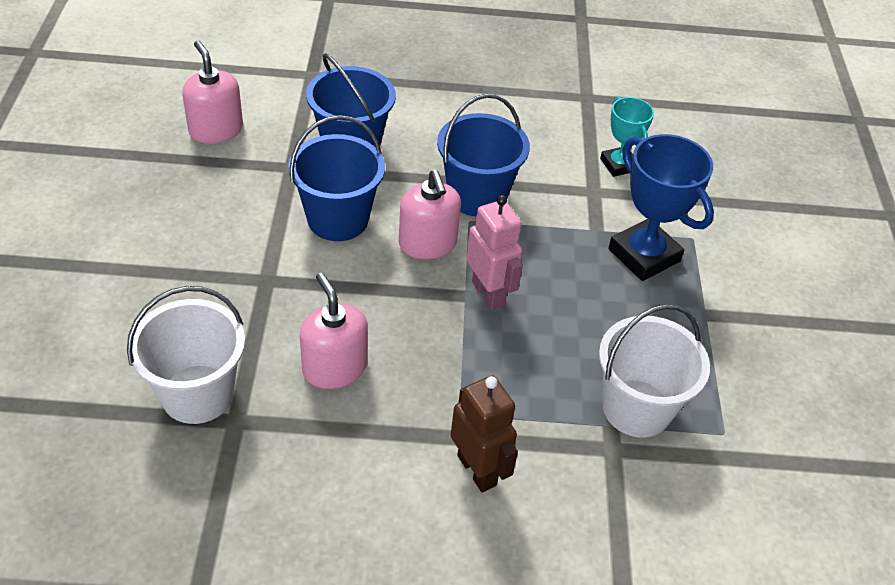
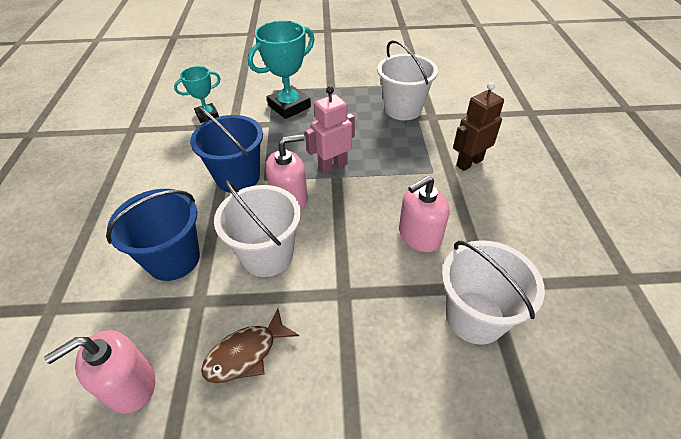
camera: 90 degrees left, 0 degrees up
blue bucket [288,115,385,241] -> white bucket [214,181,301,277]
blue trophy [608,134,714,281] -> turquoise trophy [248,21,315,119]
none -> brown fish [201,308,299,383]

